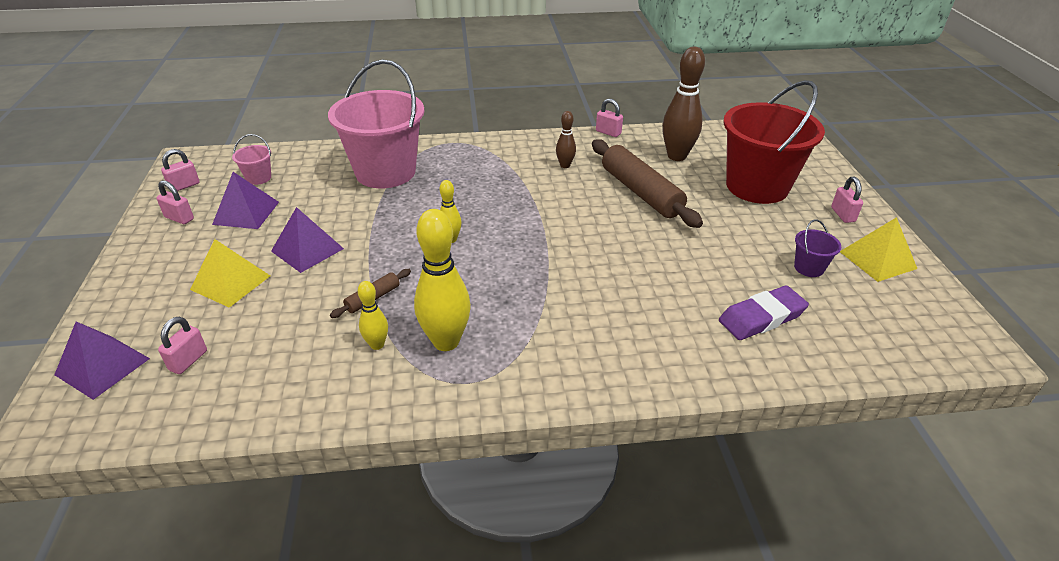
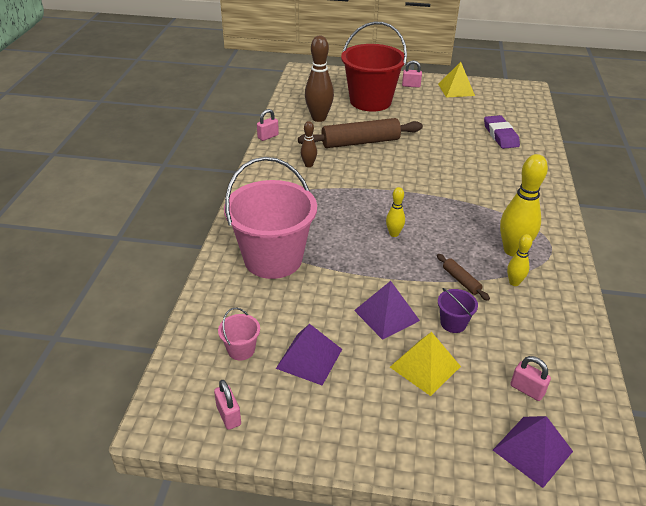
camera: 75 degrees left, 0 degrees up
pink padlock [157,180,194,224] -> none
purple bucket [794,219,841,277] -> purple bucket moved to [438,288,478,333]

